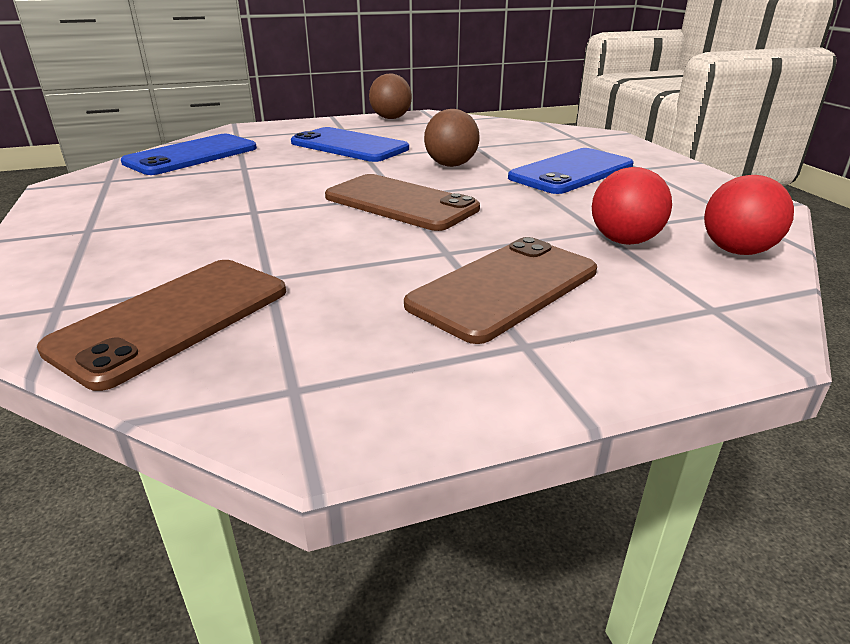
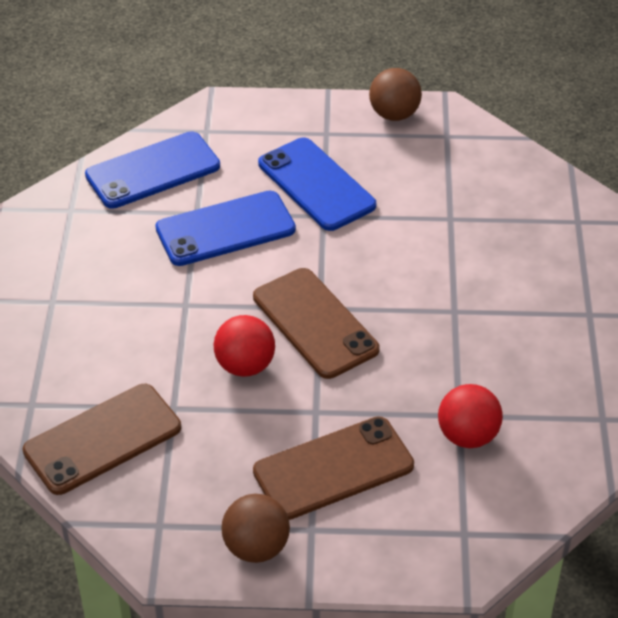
camera: 20 degrees right, 15 degrees up
brown ball [424,109,480,167] -> brown ball moved to [221,494,290,563]
blue phone [508,148,634,194] -> blue phone moved to [155,190,296,266]
red ball [704,175,794,255] -> red ball moved to [214,315,275,377]

